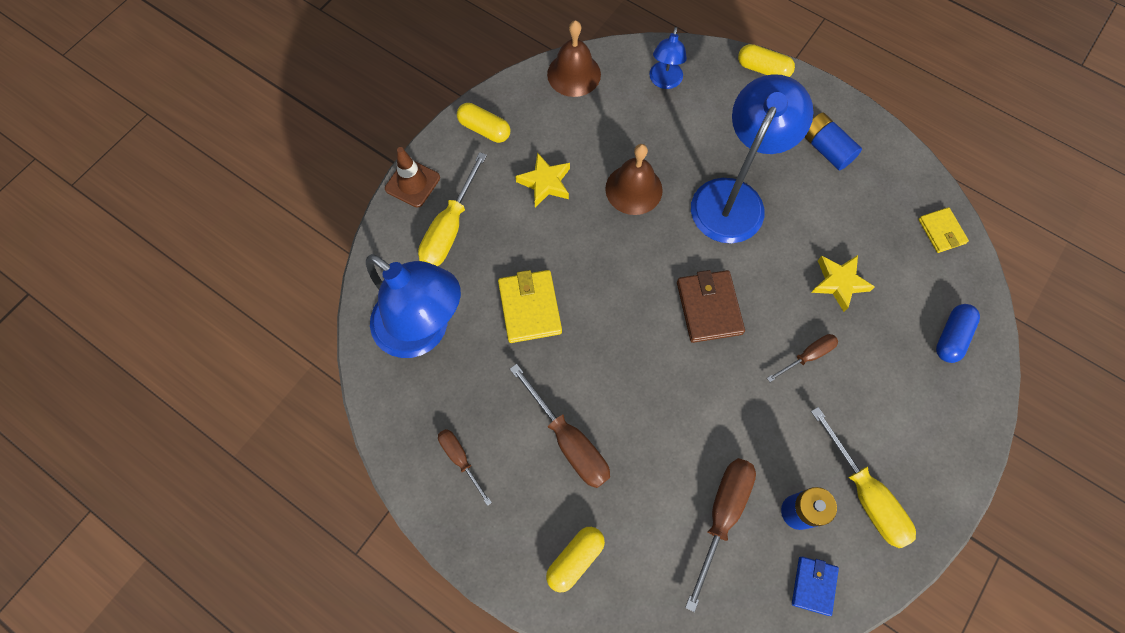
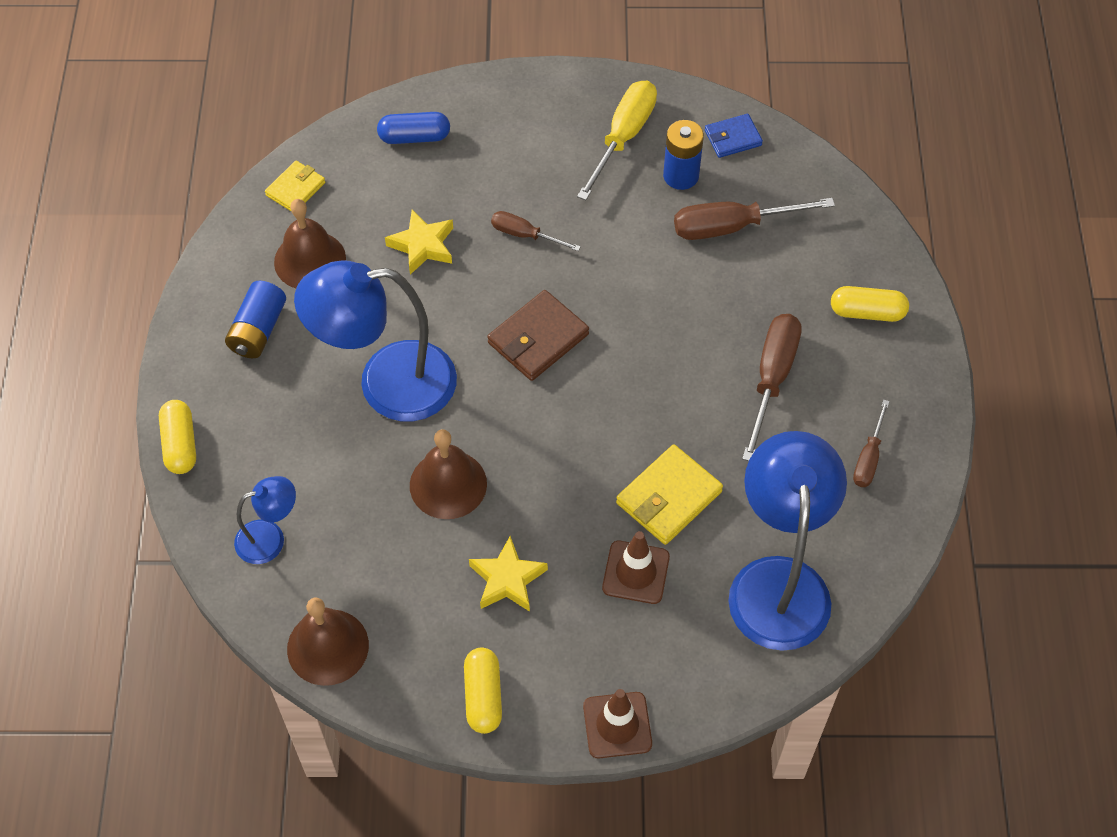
camera: 125 degrees left, 10 degrees down
yellow screwdriver [418,152,487,266] -> none
none -> brown bell [274,199,346,288]
none -> brown traffic cone [602,531,670,604]

